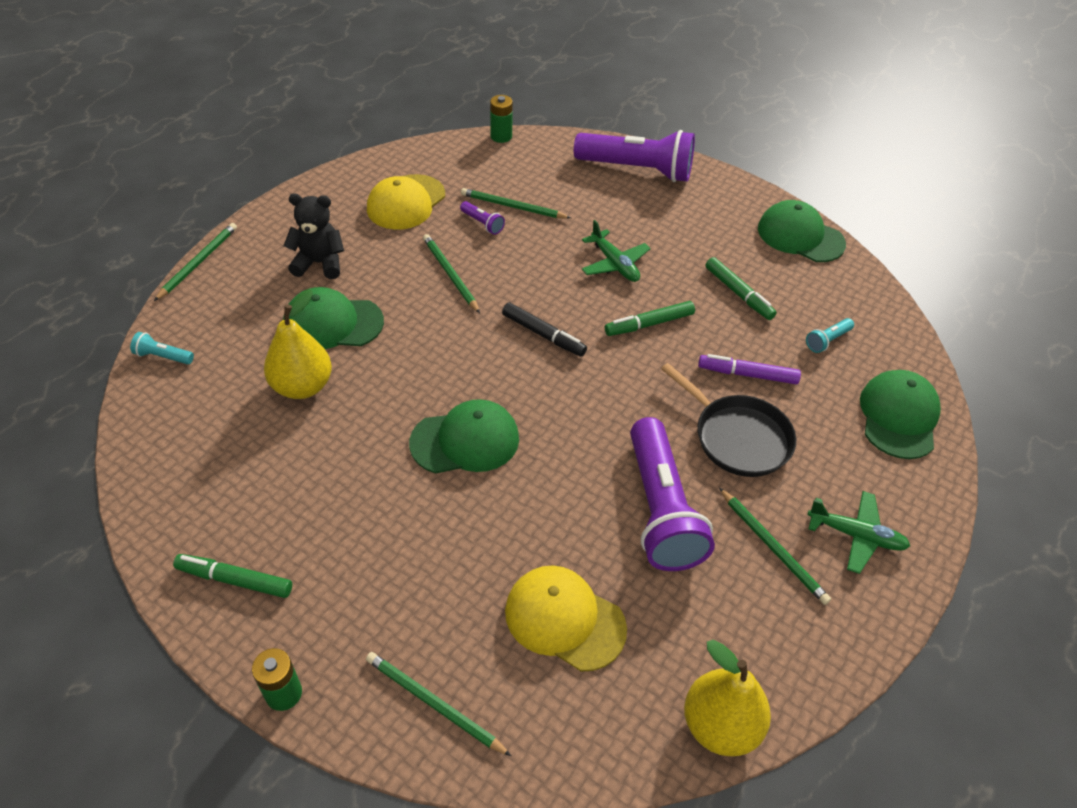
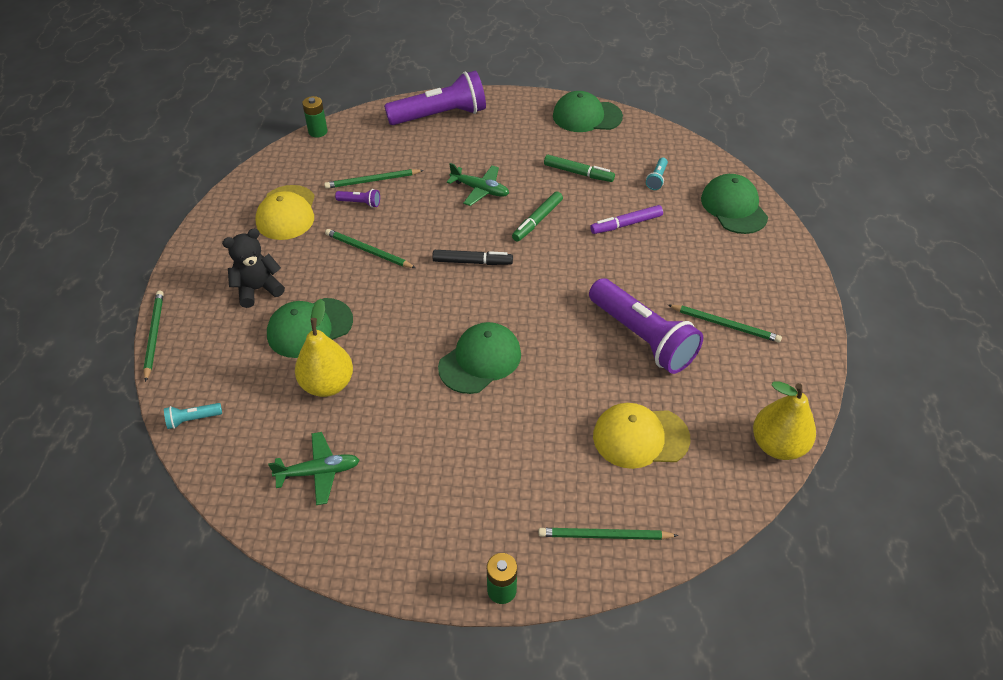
camera: 30 degrees left, 0 degrees up
green marker [173,554,292,598] -> none
black pan [661,363,796,477] -> none
green plane [807,491,910,574] -> green plane moved to [268,432,359,505]

